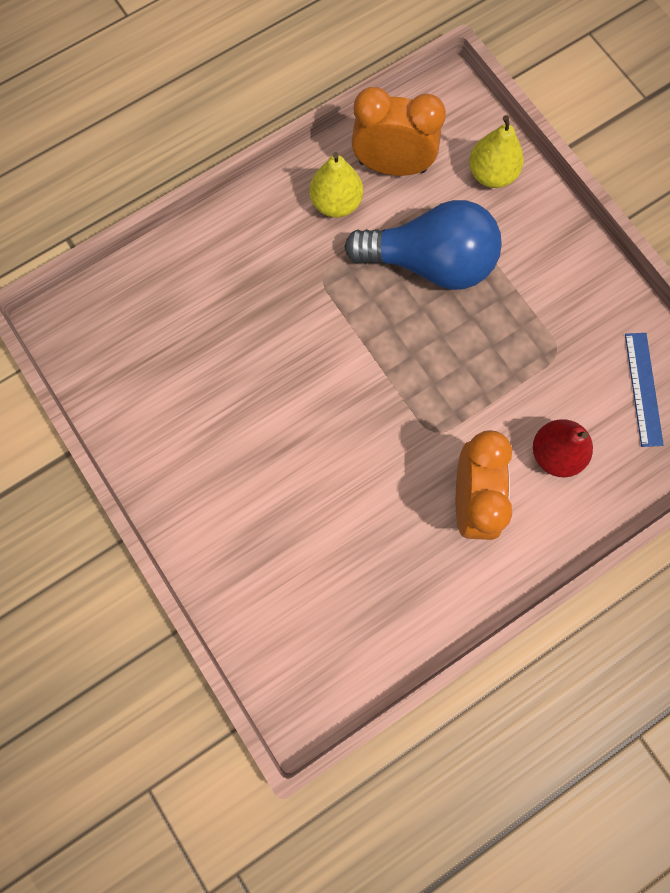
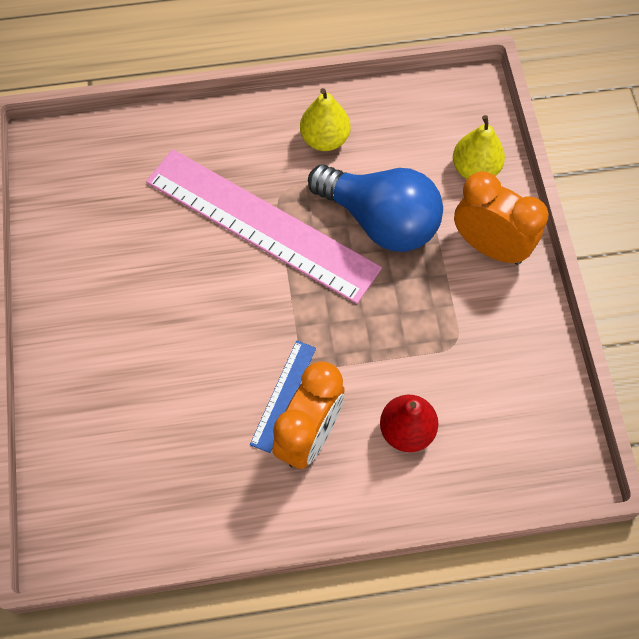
camera: 25 degrees right, 10 degrees down
orange clock [351,87,446,176] -> orange clock moved to [454,171,548,265]
blue ruler [625,333,664,447] -> blue ruler moved to [250,340,316,453]
none -> pink ruler [146,149,382,304]

